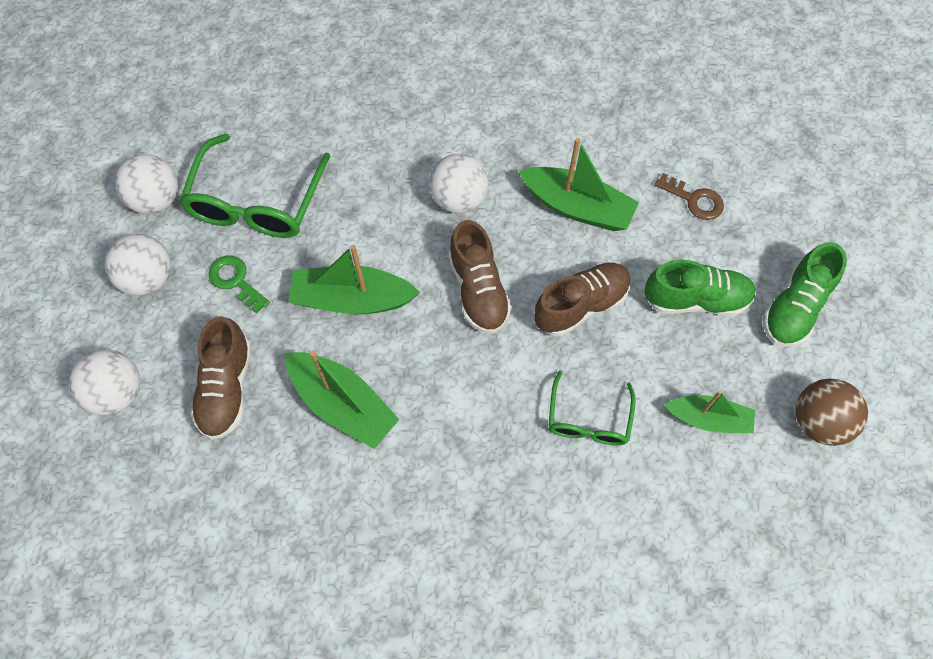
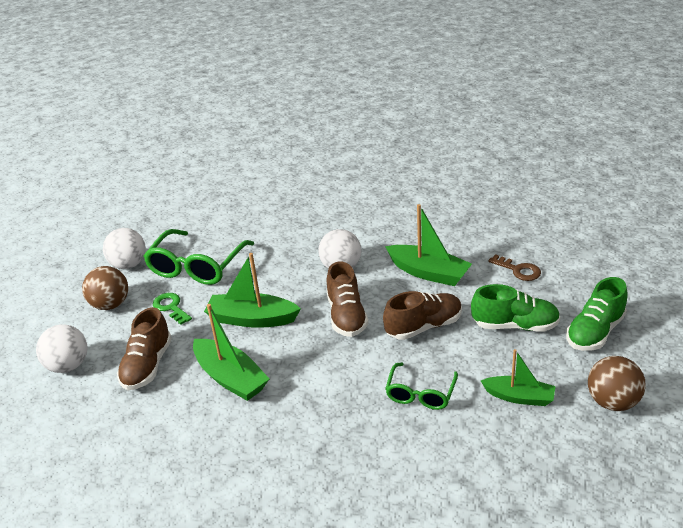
camera: 10 degrees right, 30 degrees down
white ball [105,234,171,296] -> brown ball [82,266,128,310]

